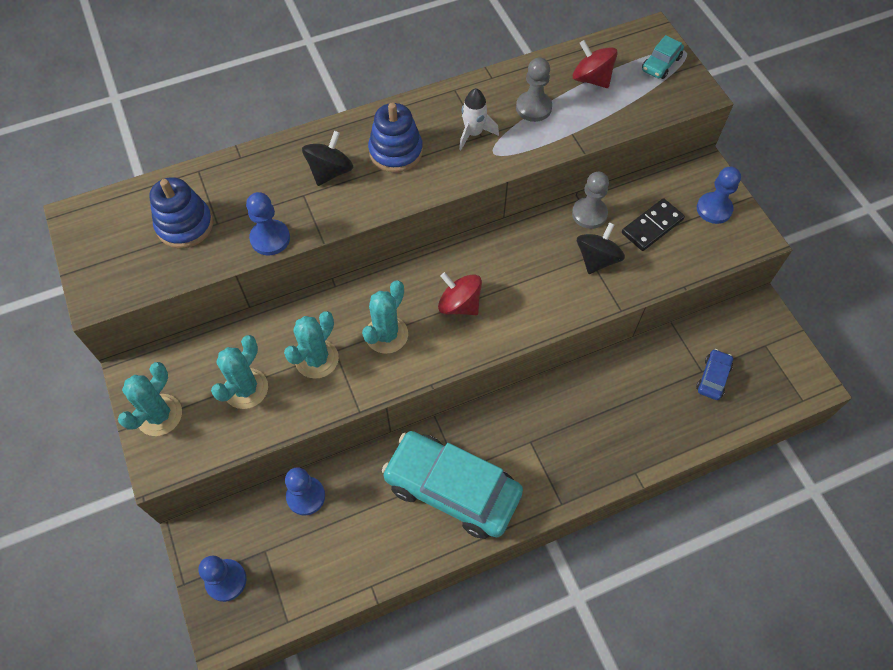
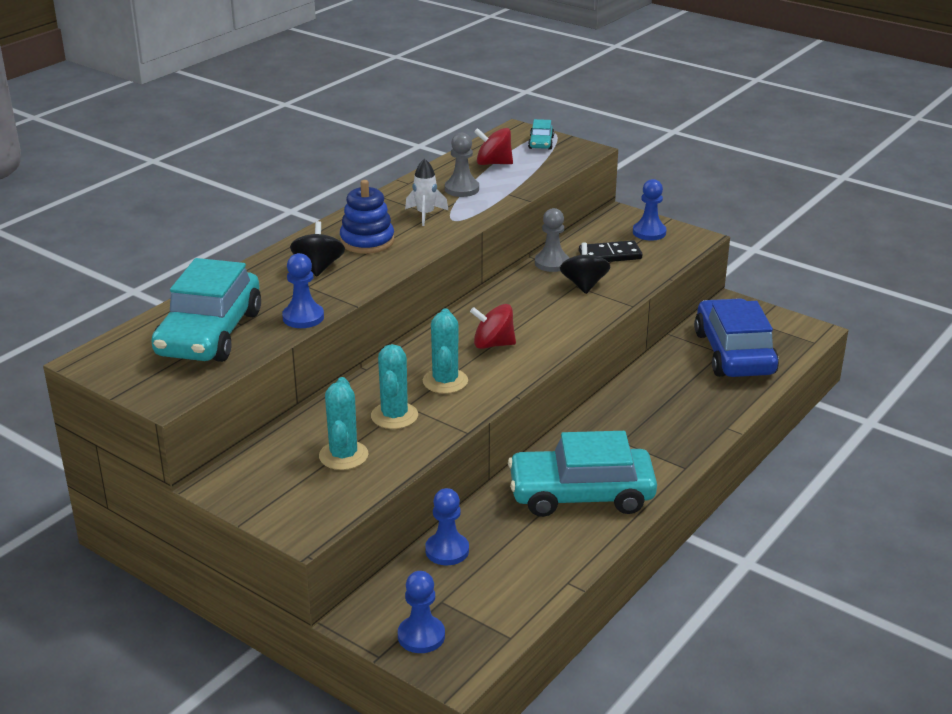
camera: 30 degrees left, 30 degrees down
turquoise cactus [118,362,182,436] -> none
blue stacking toy [149,177,213,248] -> turquoise car [151,258,261,362]
black domino [622,198,685,251] -> black domino turned 60 degrees clockwise [579,240,642,262]
blue car [696,349,733,400] -> blue car [694,298,779,377], size x2.38

